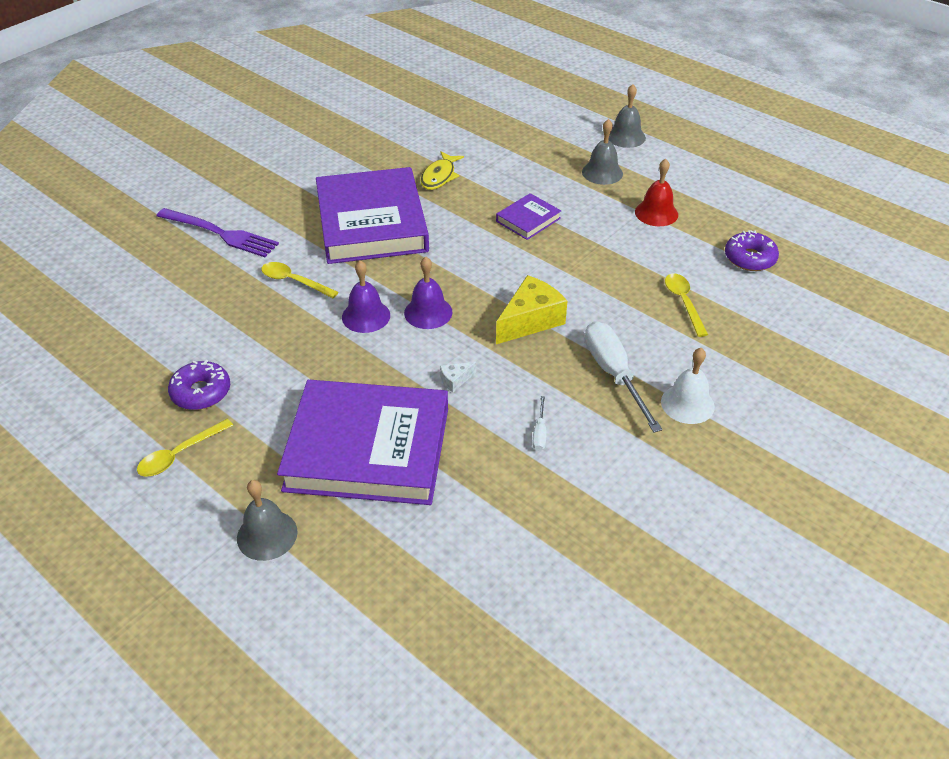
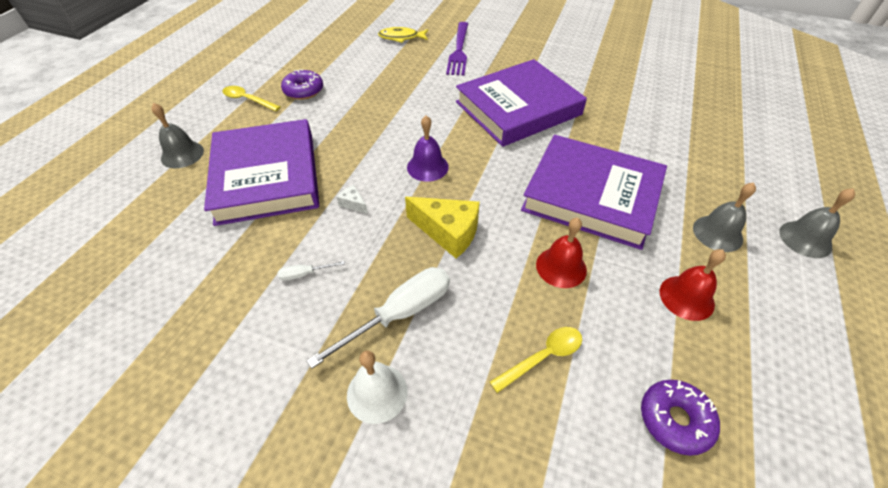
camera: 70 degrees right, 5 degrees up
yellow spoon [261,262,338,298] -> none
purple bell [342,260,390,333] -> none
yellow fish [420,151,464,190] -> yellow fish moved to [378,27,428,43]
purple book [496,193,561,240] -> purple book [521,135,667,250], size x2.29
none -> red bell [536,218,587,288]

